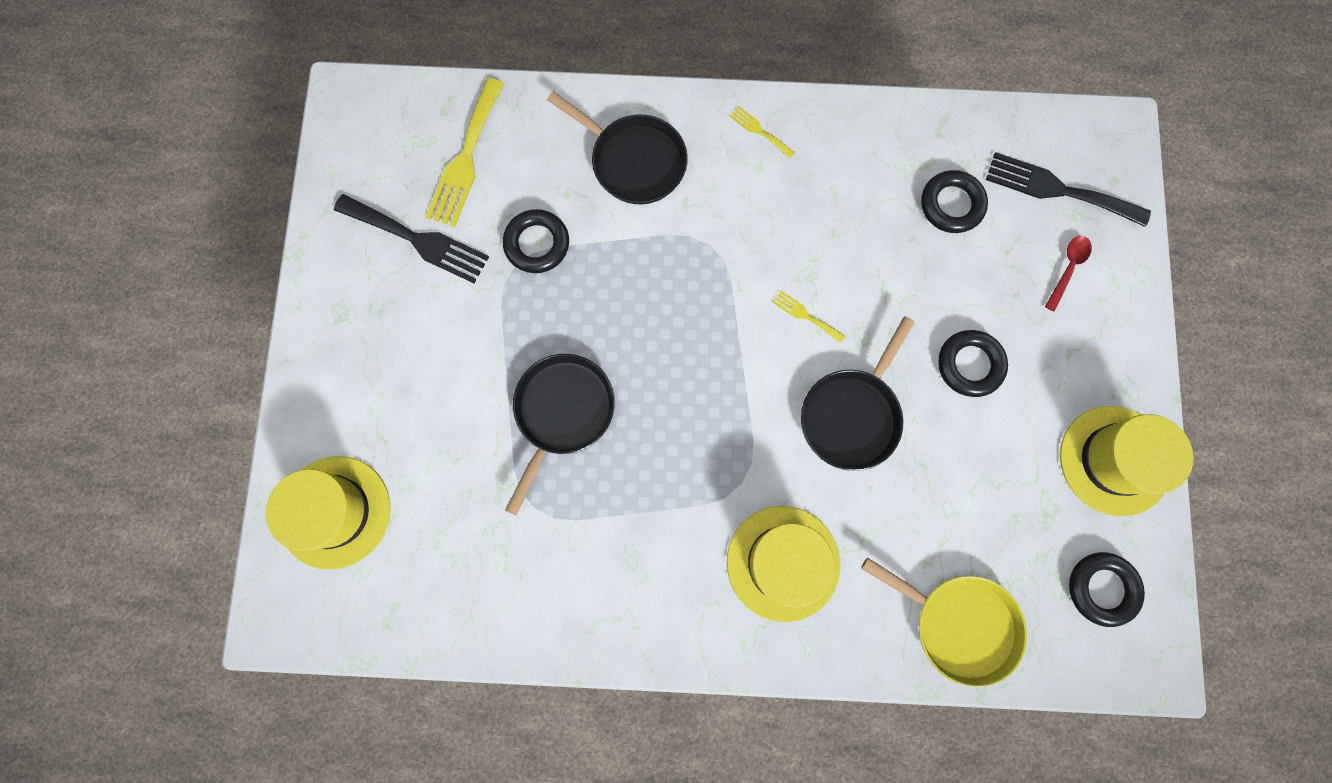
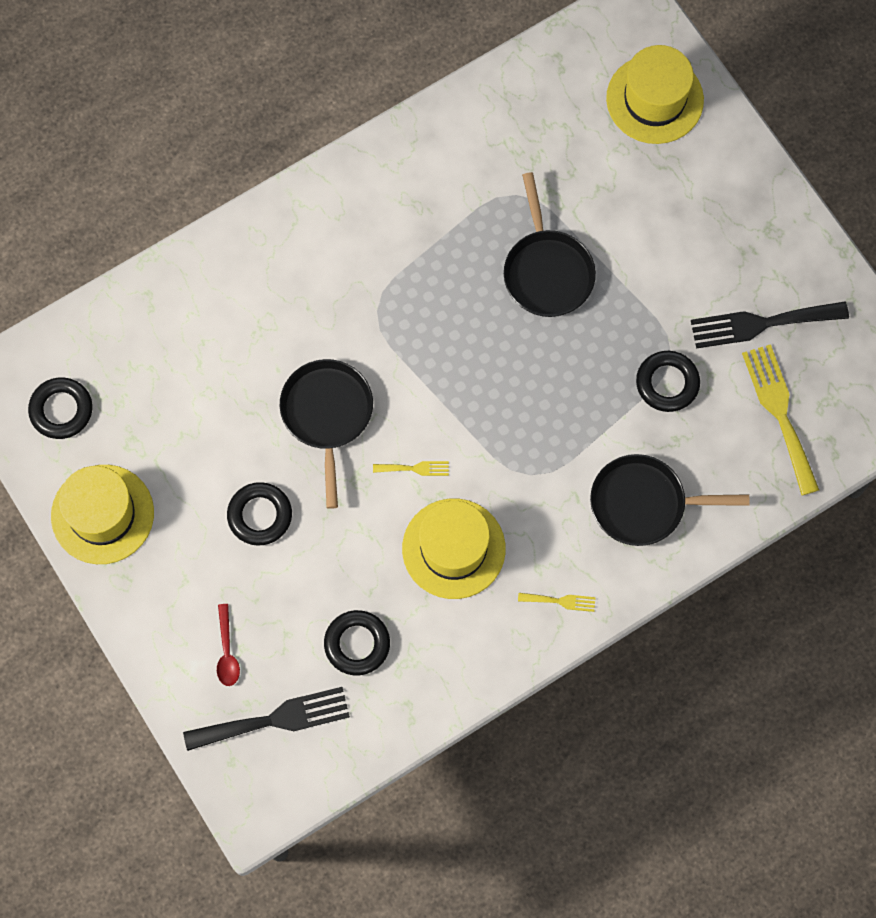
camera: 145 degrees right, 5 degrees down
yellow hat [727,506,840,622] -> yellow hat moved to [402,499,506,599]
yellow pan [861,558,1027,688] -> none

